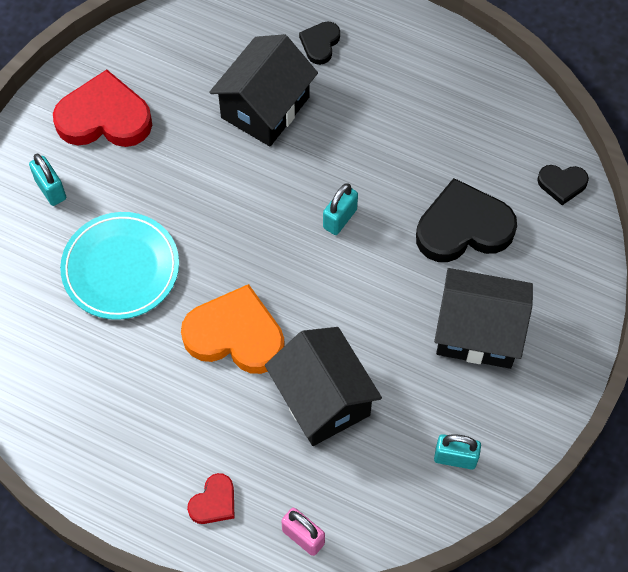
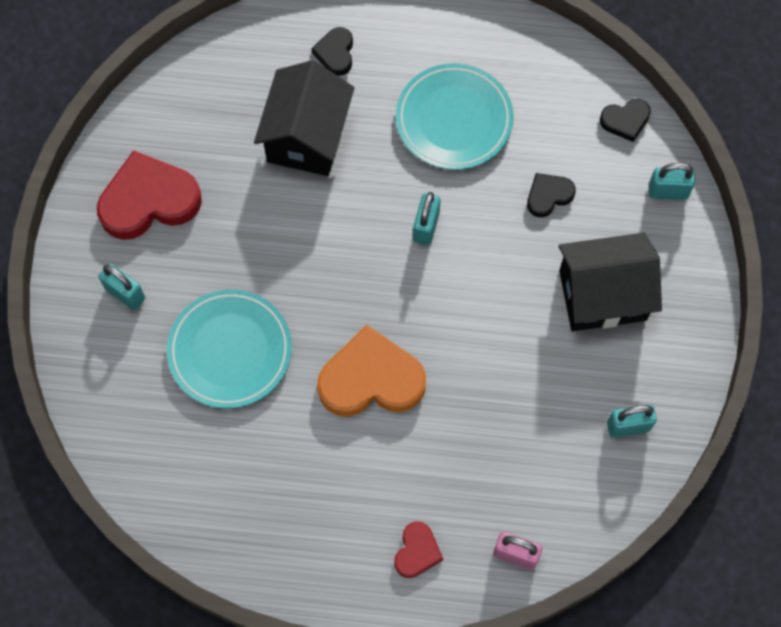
camera: 20 degrees left, 5 degrees up
black house [265,327,382,446] -> none
black heart [416,178,517,262] -> black heart [527,173,576,217], size x0.50
none -> turquoise plate [396,63,514,170]
none -> turquoise padlock [648,163,695,199]

